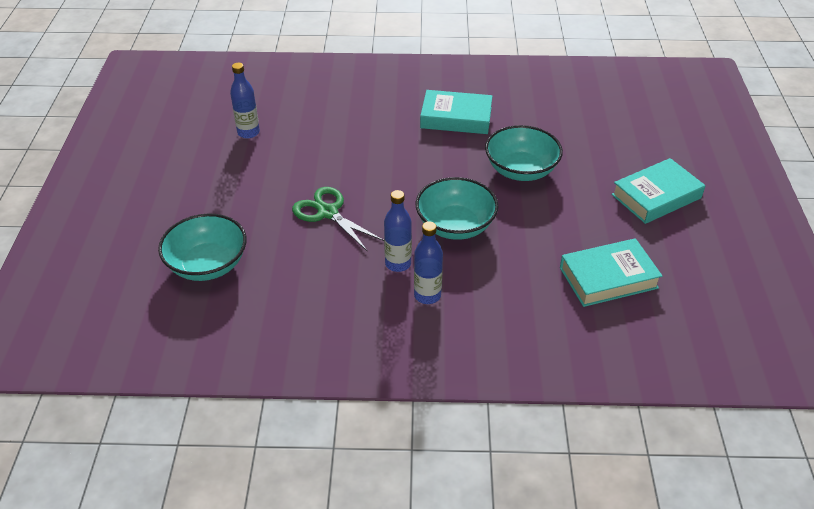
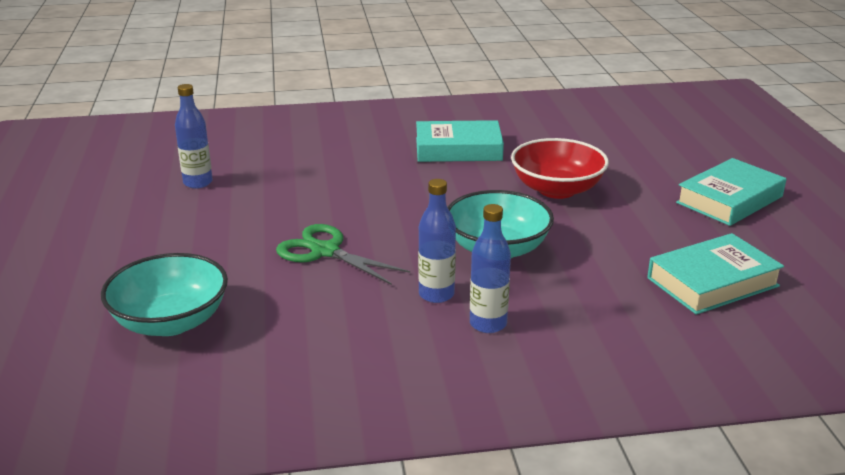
camera: 10 degrees left, 15 degrees down
turquoise bowl [485,125,563,181] -> red bowl [511,138,609,199]

